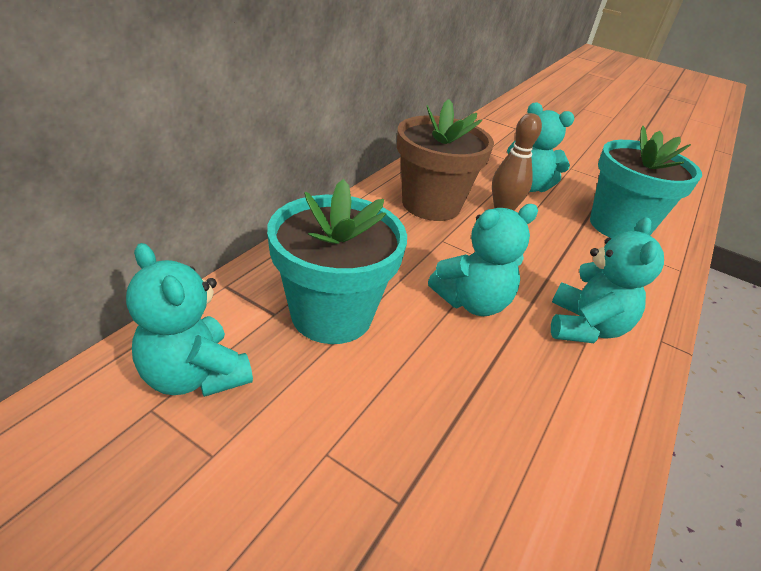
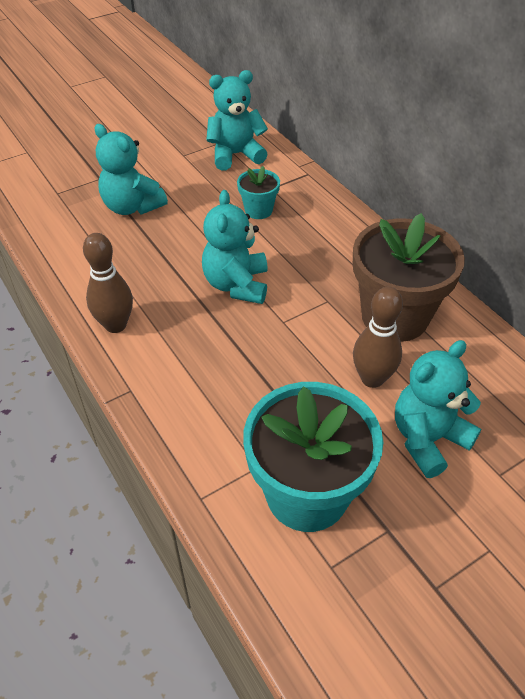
camera: 120 degrees right, 10 degrees up
turquoise flower pot [267,179,407,344] -> turquoise flower pot [237,166,280,219], size x0.48
turquoise teddy bear [551,217,664,343] -> turquoise teddy bear moved to [95,124,168,215]
none -> brown bowling pin [83,233,133,333]

